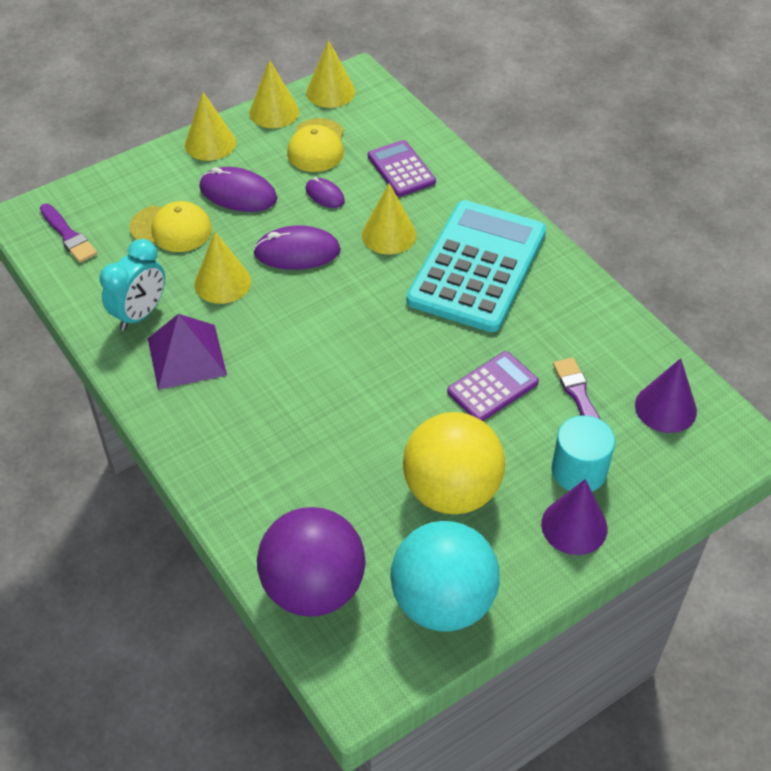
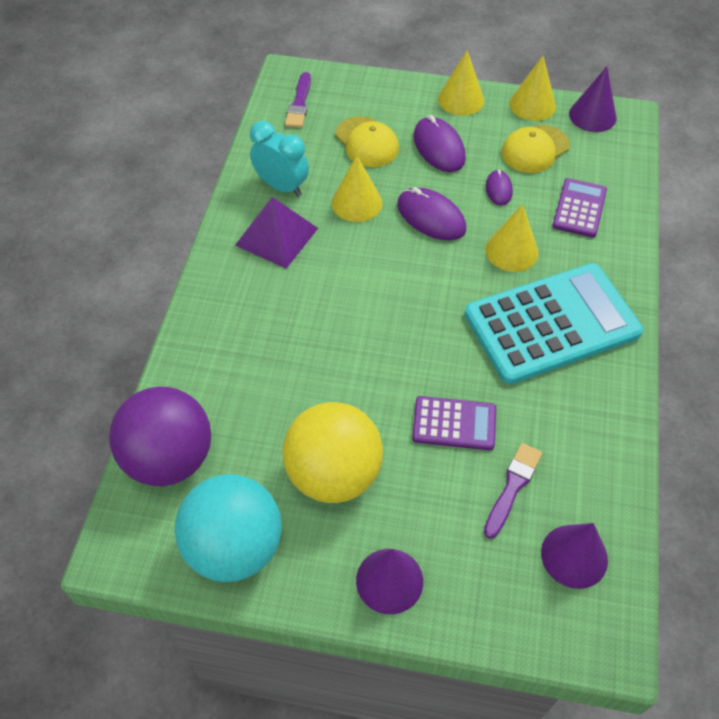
camera: 45 degrees right, 5 degrees up
turquoise clock [100,239,165,331] -> turquoise clock turned 135 degrees counterclockwise [250,121,309,197]
yellow cone [306,40,355,108] -> purple cone [569,66,616,132]
turquoise cylinder [551,416,615,492] -> none

